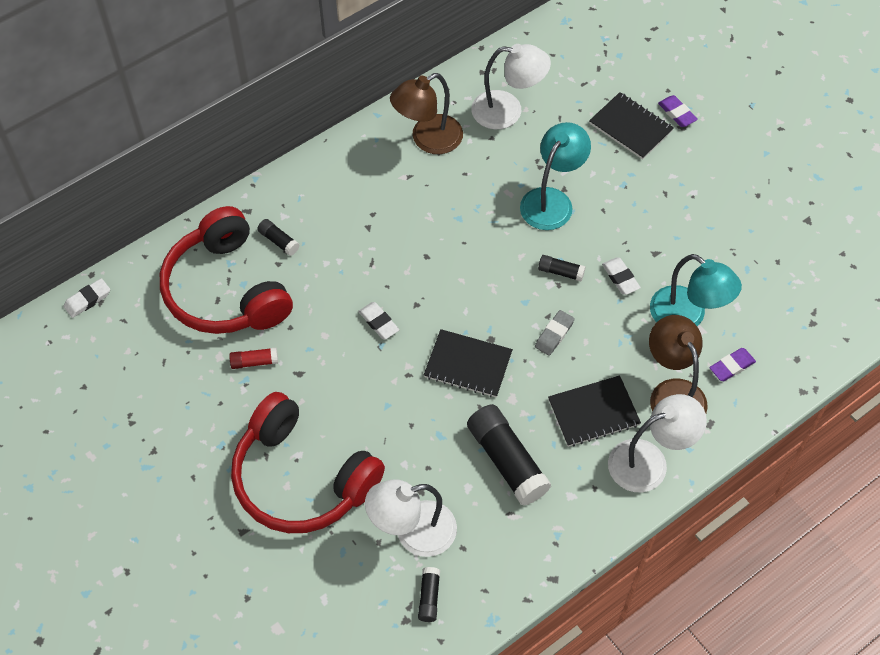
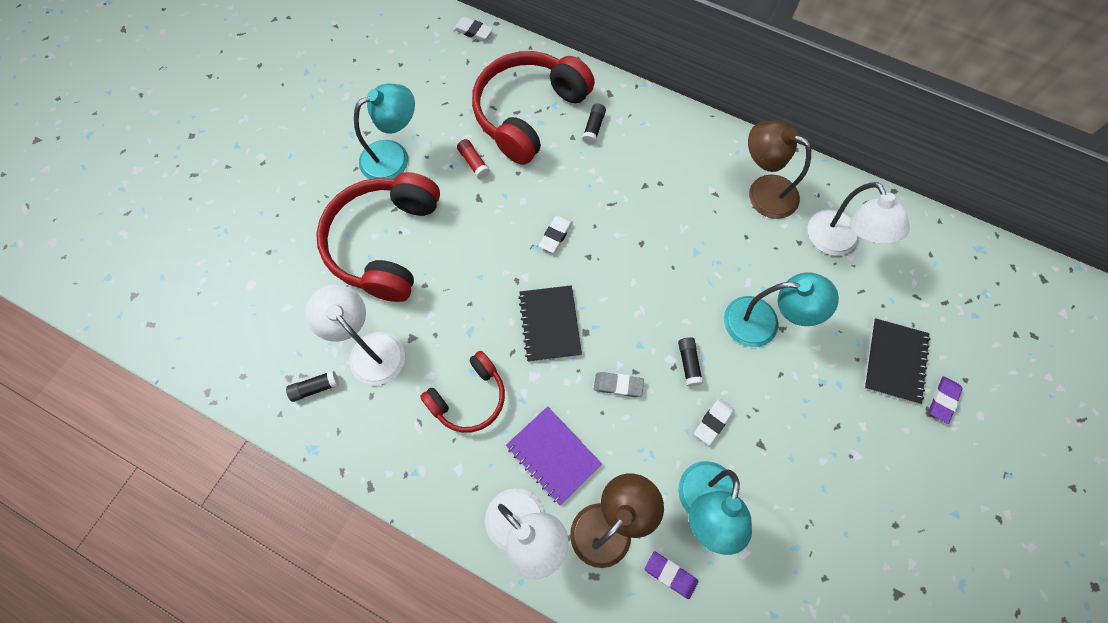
camera: 65 degrees right, 10 degrees up
black glue stick [467,404,551,506] -> red headphones [420,351,505,433]
black notebook [548,375,641,447] -> purple notebook [506,406,602,505]
none -> turquoise lamp [354,83,415,179]

